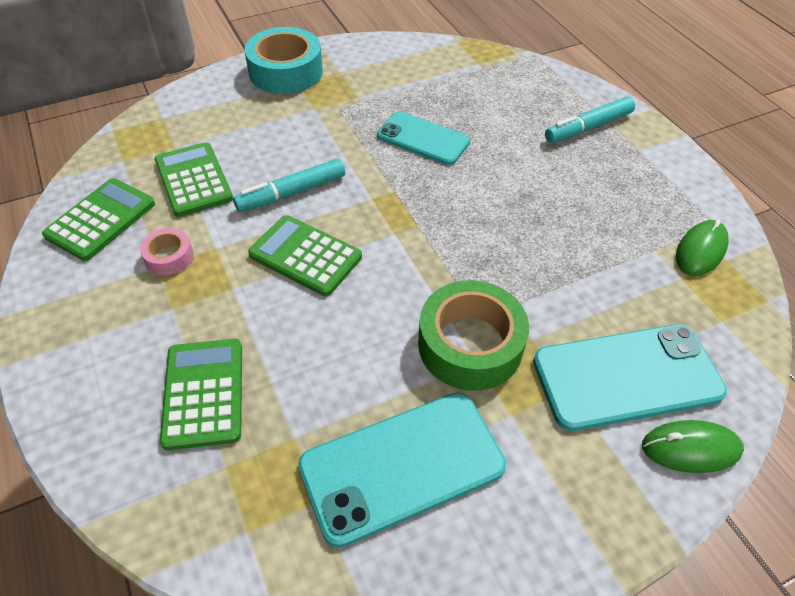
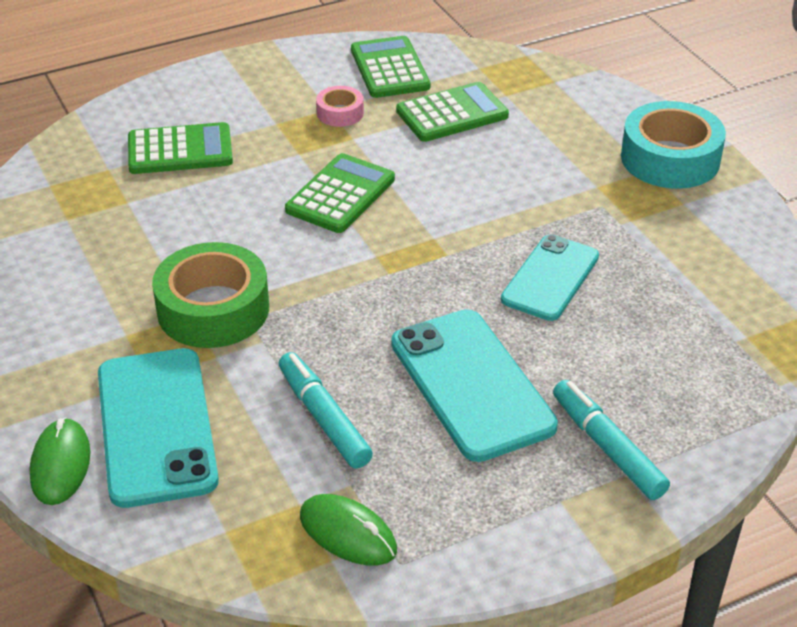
camera: 90 degrees right, 10 degrees down
green calculator [42,178,155,261] -> green calculator turned 135 degrees counterclockwise [351,36,430,98]
turquoise marker [233,159,345,212] -> turquoise marker moved to [279,352,373,469]
turquoise phone [298,393,506,548] -> turquoise phone moved to [391,309,558,462]

